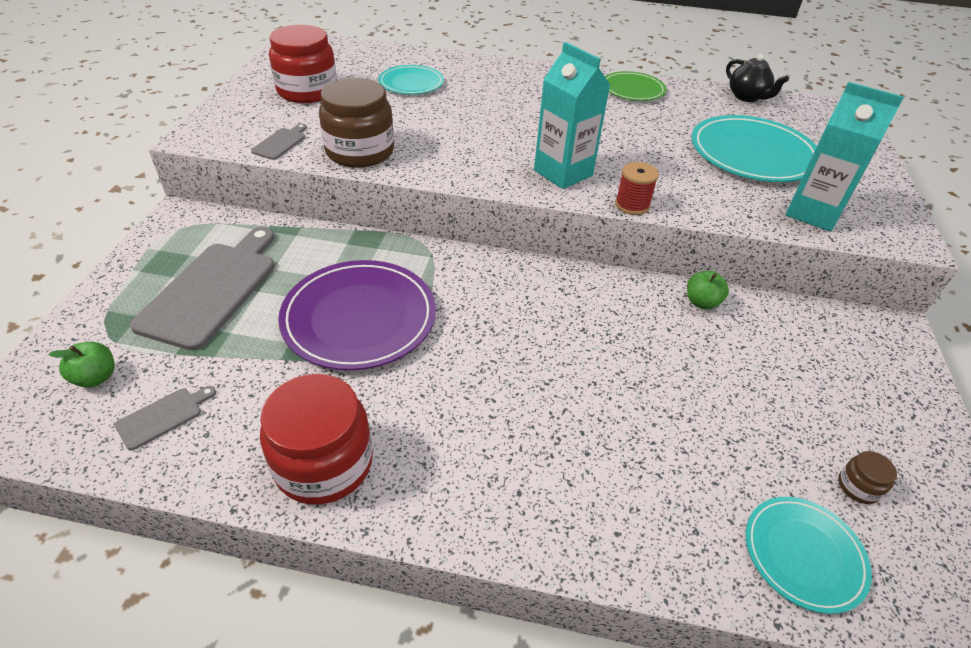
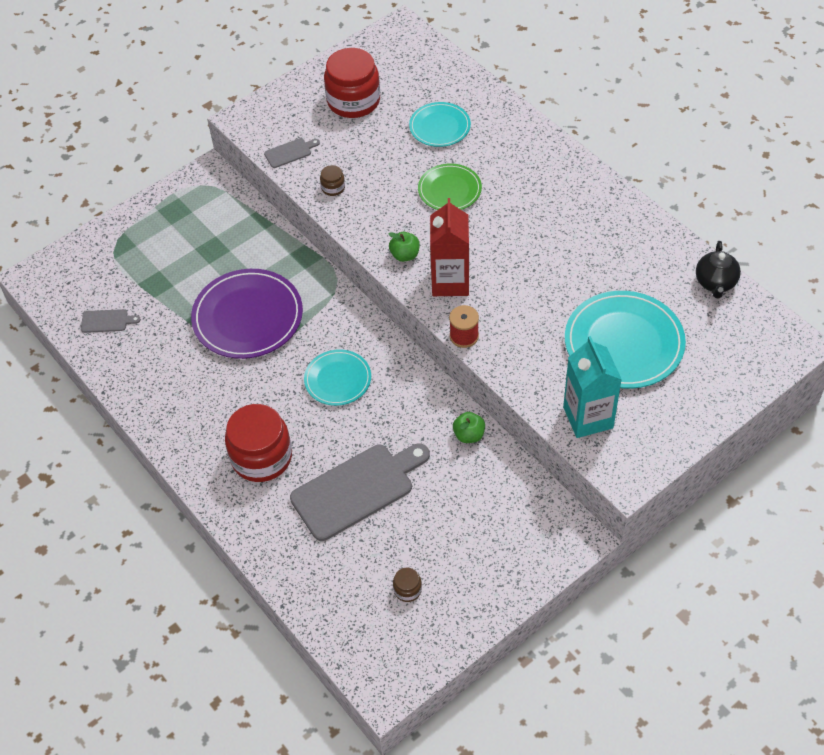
camera: 45 degrees right, 10 degrees up
green apple [48,342,115,388] -> green apple moved to [388,232,420,262]
grey cutting board [130,227,274,351] -> grey cutting board moved to [290,444,430,541]
red jar [260,374,373,505] -> red jar moved to [225,404,292,482]
brown jar [319,78,394,168] -> brown jar [320,165,345,196], size x0.42
turquoise carton [534,42,610,189] -> red carton [430,198,469,296]
green plate [605,71,666,101] -> green plate moved to [418,163,482,210]
turquoise plate [746,497,872,614] -> turquoise plate moved to [304,350,371,406]

